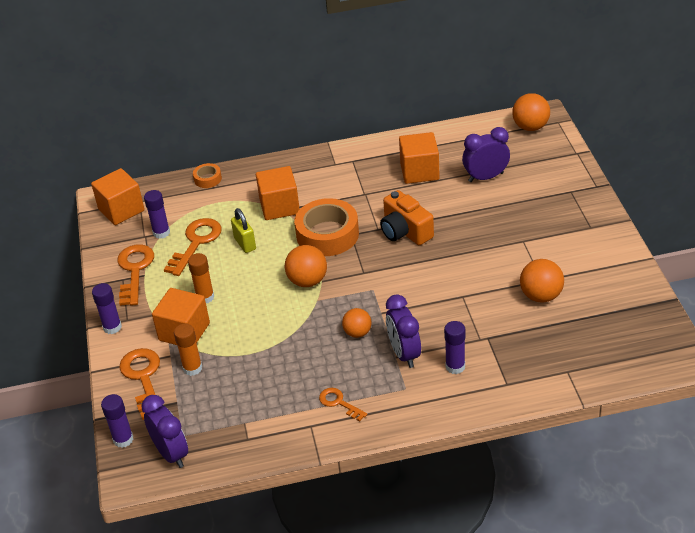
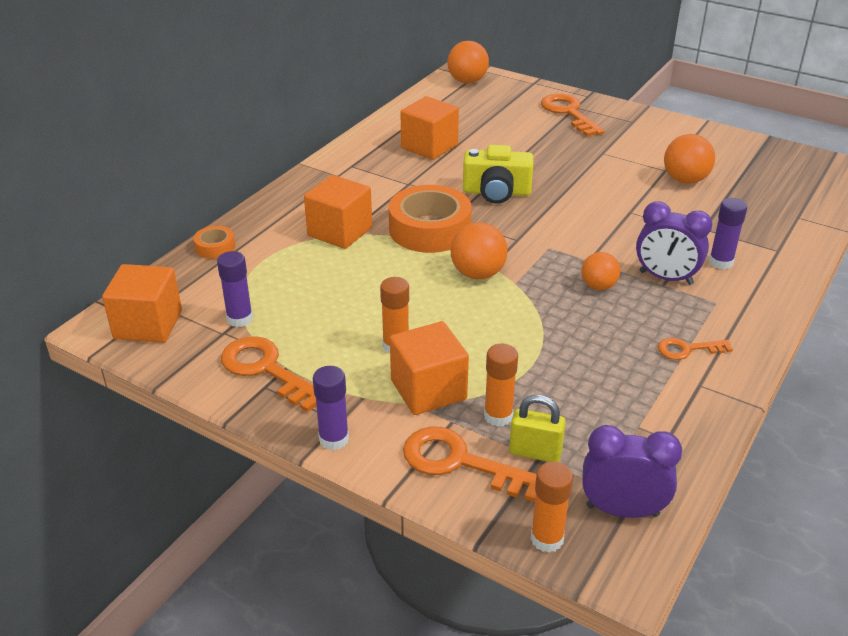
camera: 50 degrees left, 5 degrees down
purple glue stick [101,394,134,448] -> orange glue stick [531,462,573,553]
orange key [164,218,222,276] -> orange key moved to [541,93,604,137]
yellow padlock [231,208,256,253] -> yellow padlock moved to [509,395,566,462]
orange camera [380,190,434,245] -> yellow camera [463,145,533,204]
purple clock [462,127,510,182] -> none

